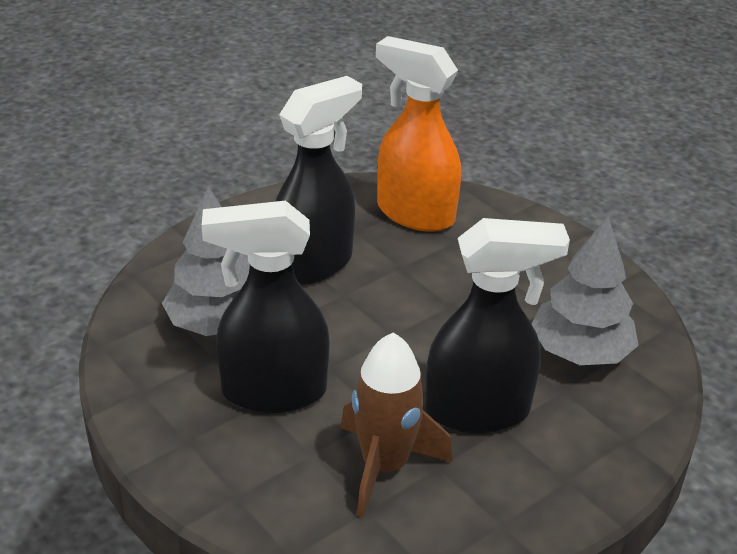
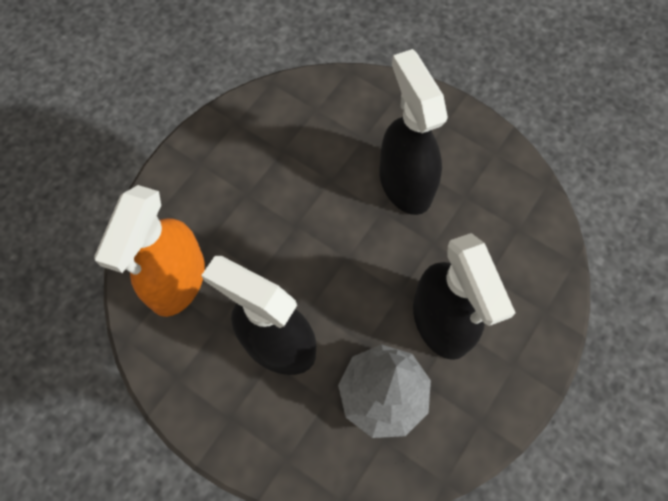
camera: 105 degrees left, 30 degrees up
brown rocket [340,332,452,517] -> none
grey tree [532,216,639,365] -> none

